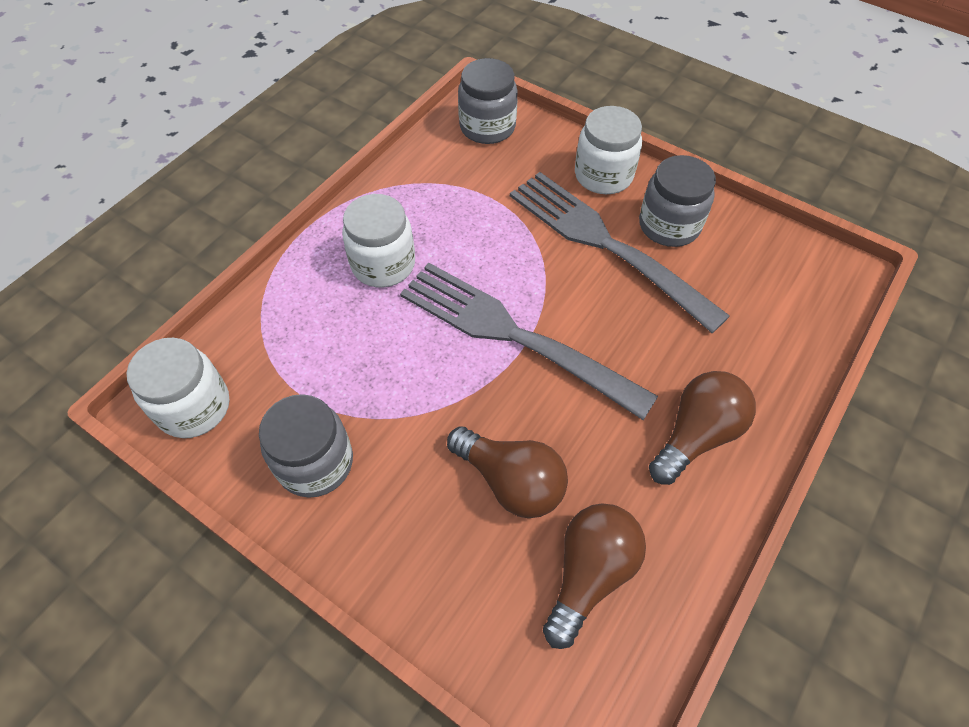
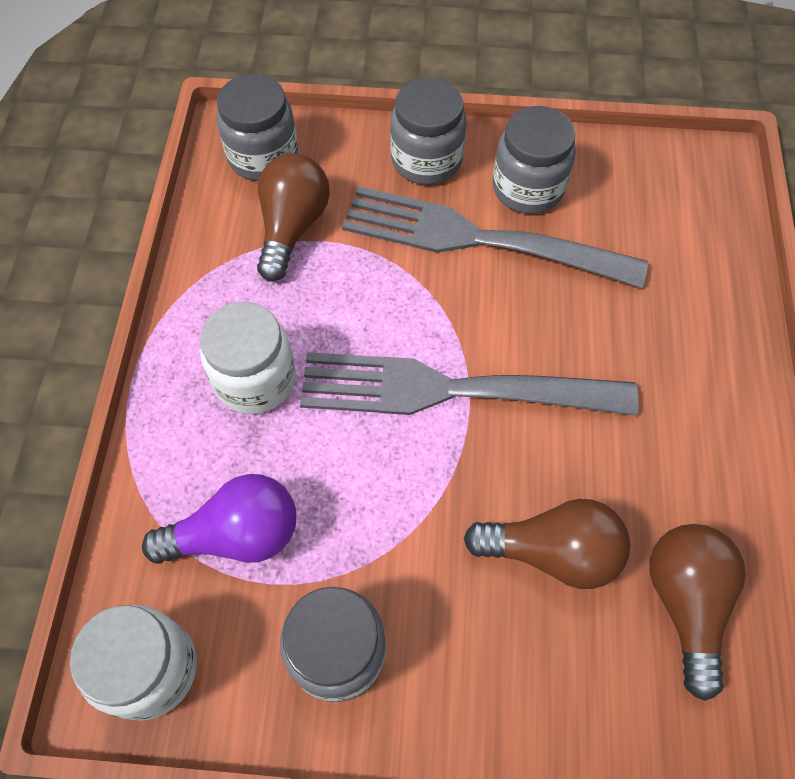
camera: 30 degrees left, 5 degrees up
white jar [575,106,642,194] -> grey jar [390,78,467,185]
brown light bulb [649,371,756,485] -> brown light bulb moved to [257,153,330,281]
none -> purple light bulb [142,474,296,564]

